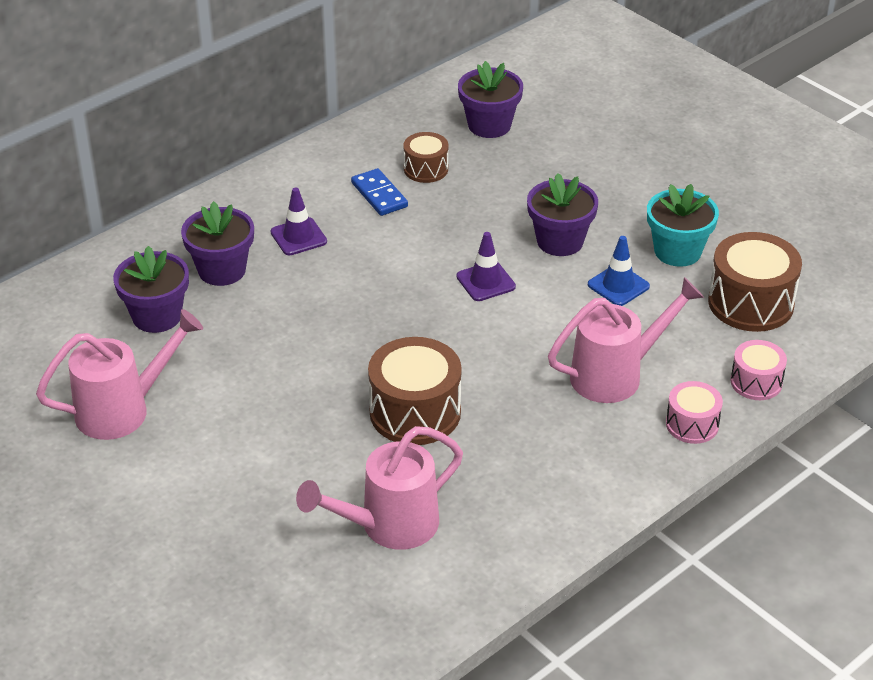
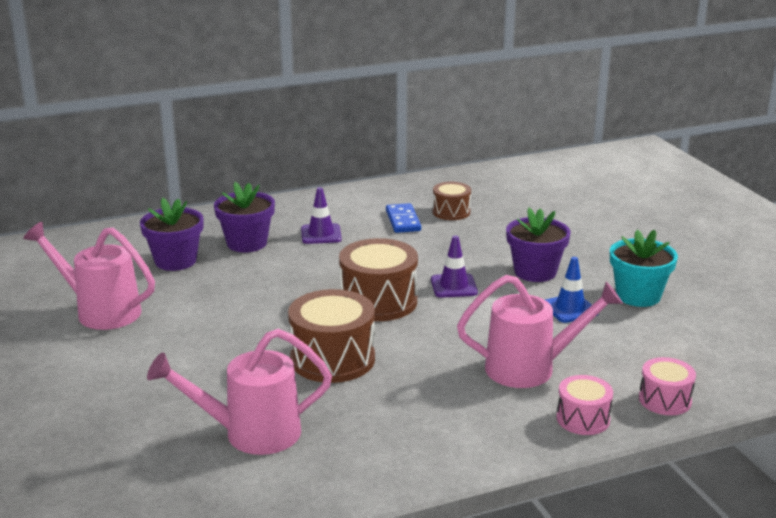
camera: 20 degrees right, 15 degrees down
pink watering can [36,309,203,440] -> pink watering can turned 150 degrees counterclockwise [23,222,155,330]
purple flower pot [458,61,523,138] -> none
brown drum [708,232,802,332] -> brown drum moved to [339,238,418,321]

